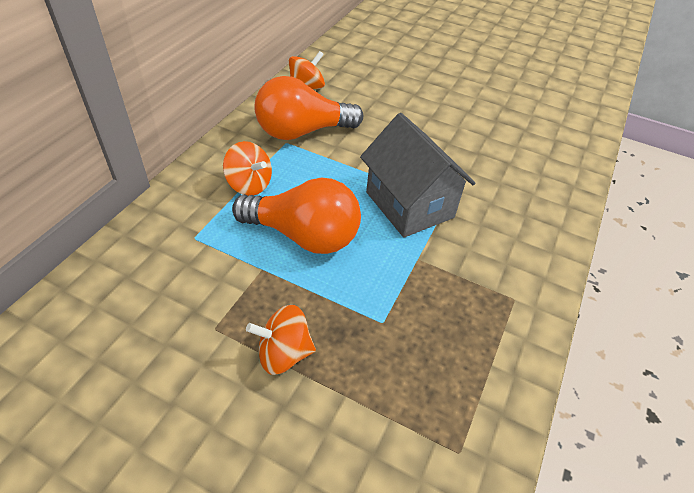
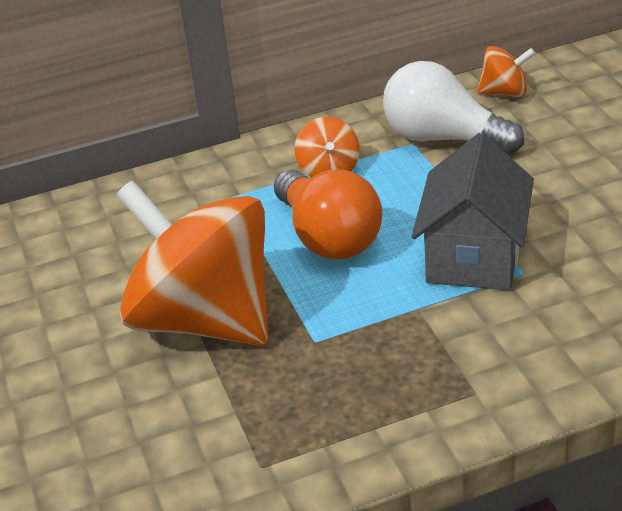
camera: 50 degrees right, 10 degrees down
orange spinning top [246,305,316,375] -> orange spinning top [116,180,269,346], size x2.38
orange light bulb [254,76,363,140] -> white light bulb [383,61,524,154]

